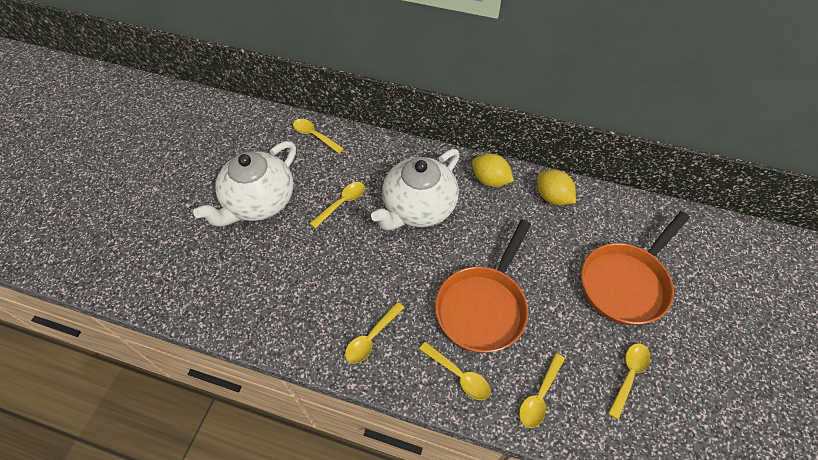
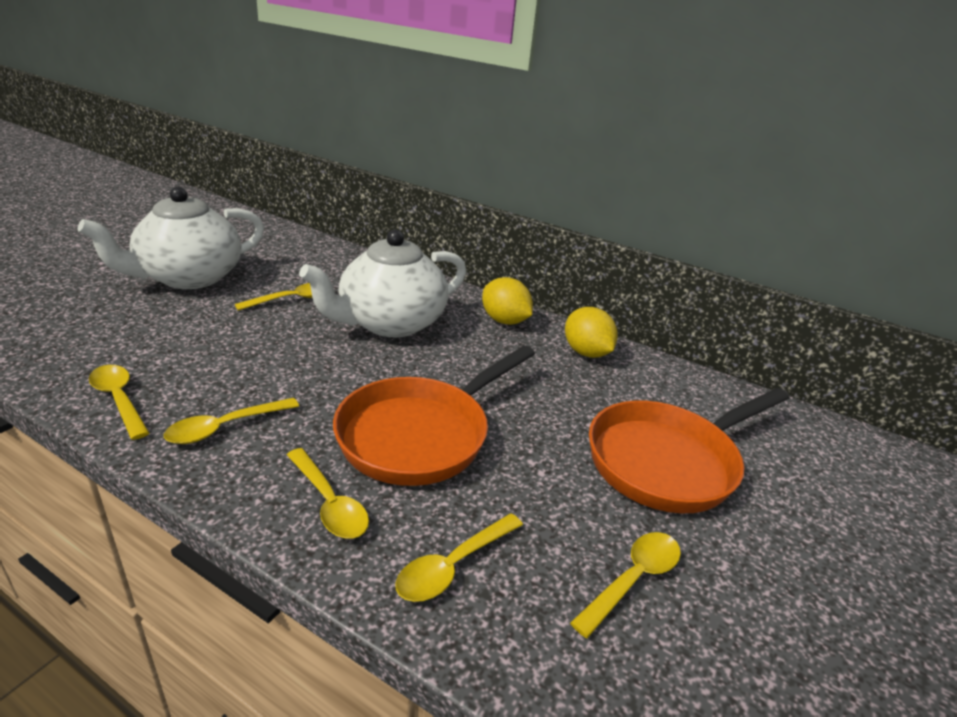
camera: 10 degrees right, 25 degrees down
yellow spoon [293,119,344,154] -> yellow spoon moved to [89,365,149,440]

